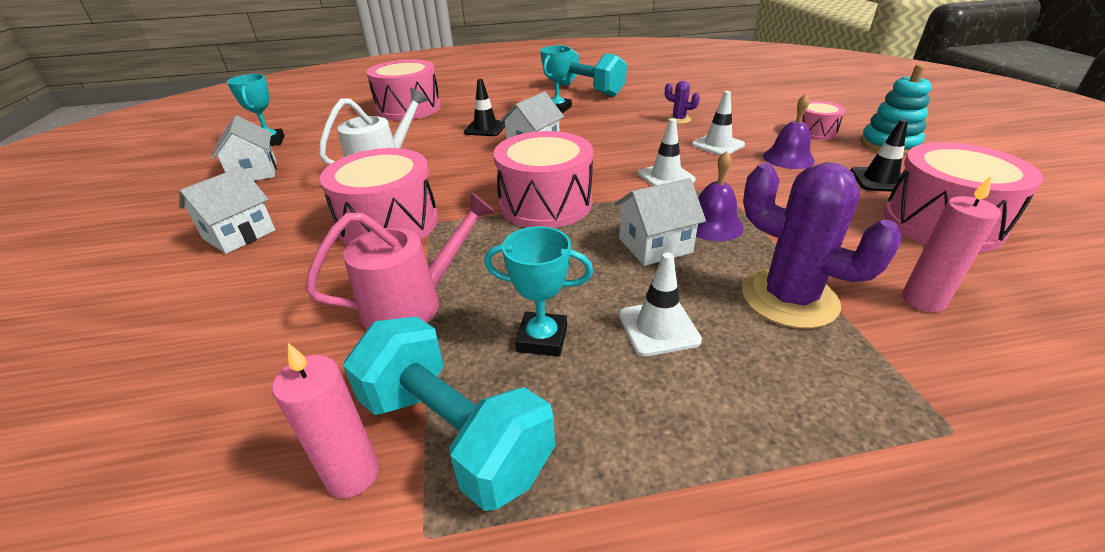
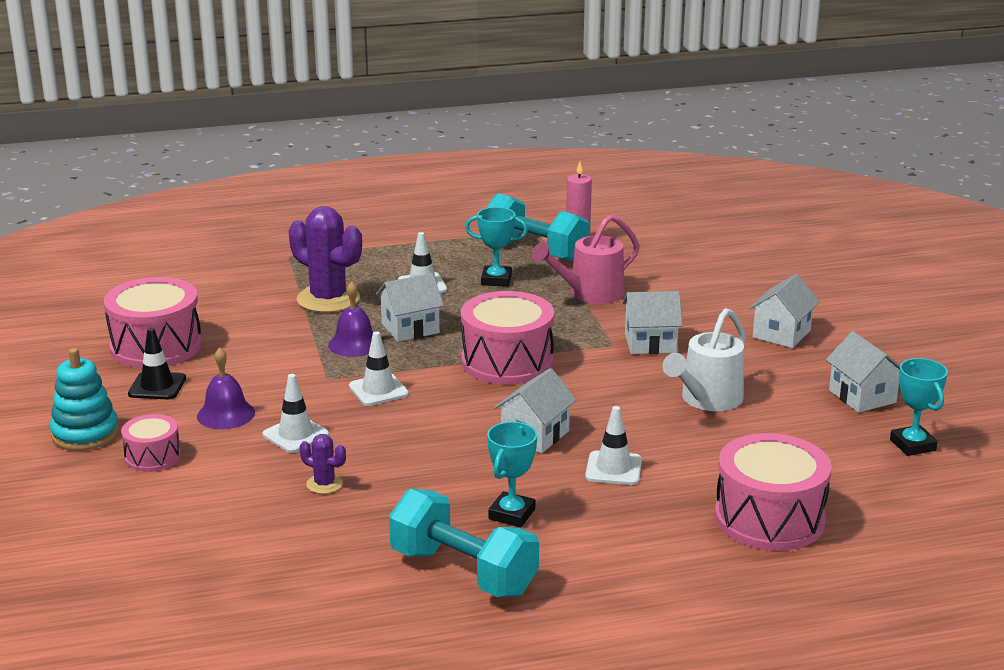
camera: 175 degrees right, 10 degrees down
pink drum [320,148,438,246] -> white house [623,291,683,354]
black traffic cone [464,79,505,136] -> white traffic cone [585,406,642,485]
pink candle [902,176,1001,312] -> none

